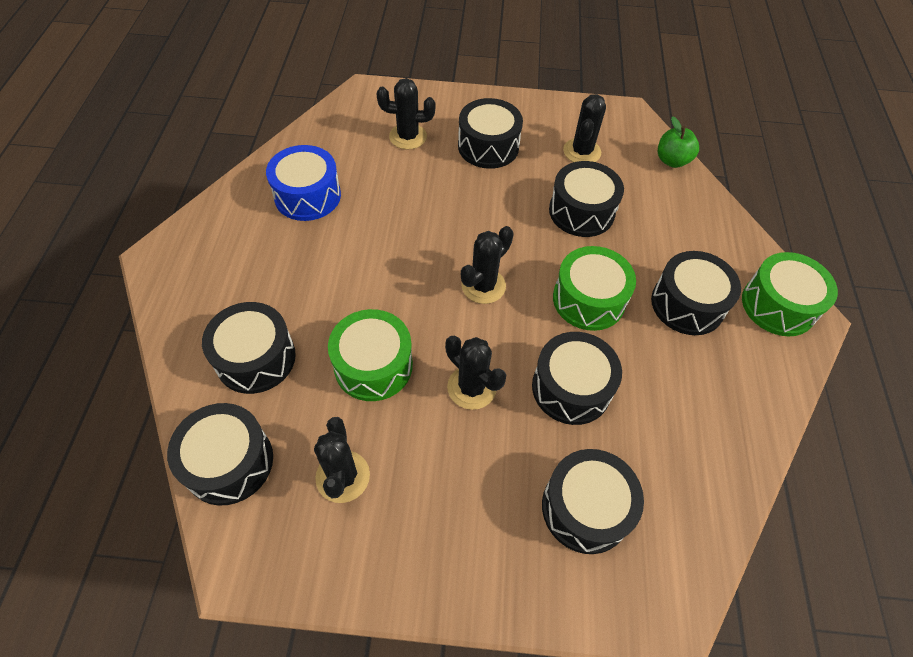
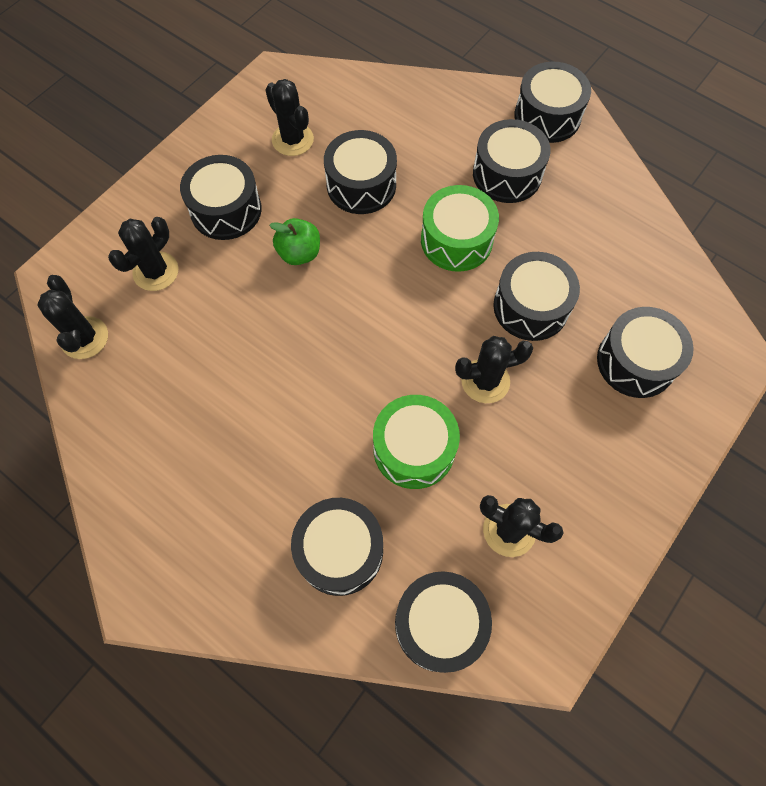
camera: 55 degrees left, 10 degrees up
blue drum [266,145,341,221] -> none
black cactus [461,226,514,304] -> black cactus moved to [37,275,108,359]
green apple [658,116,699,168] -> green apple moved to [270,218,320,265]
green drum [742,252,838,336] -> black drum [514,62,591,143]

